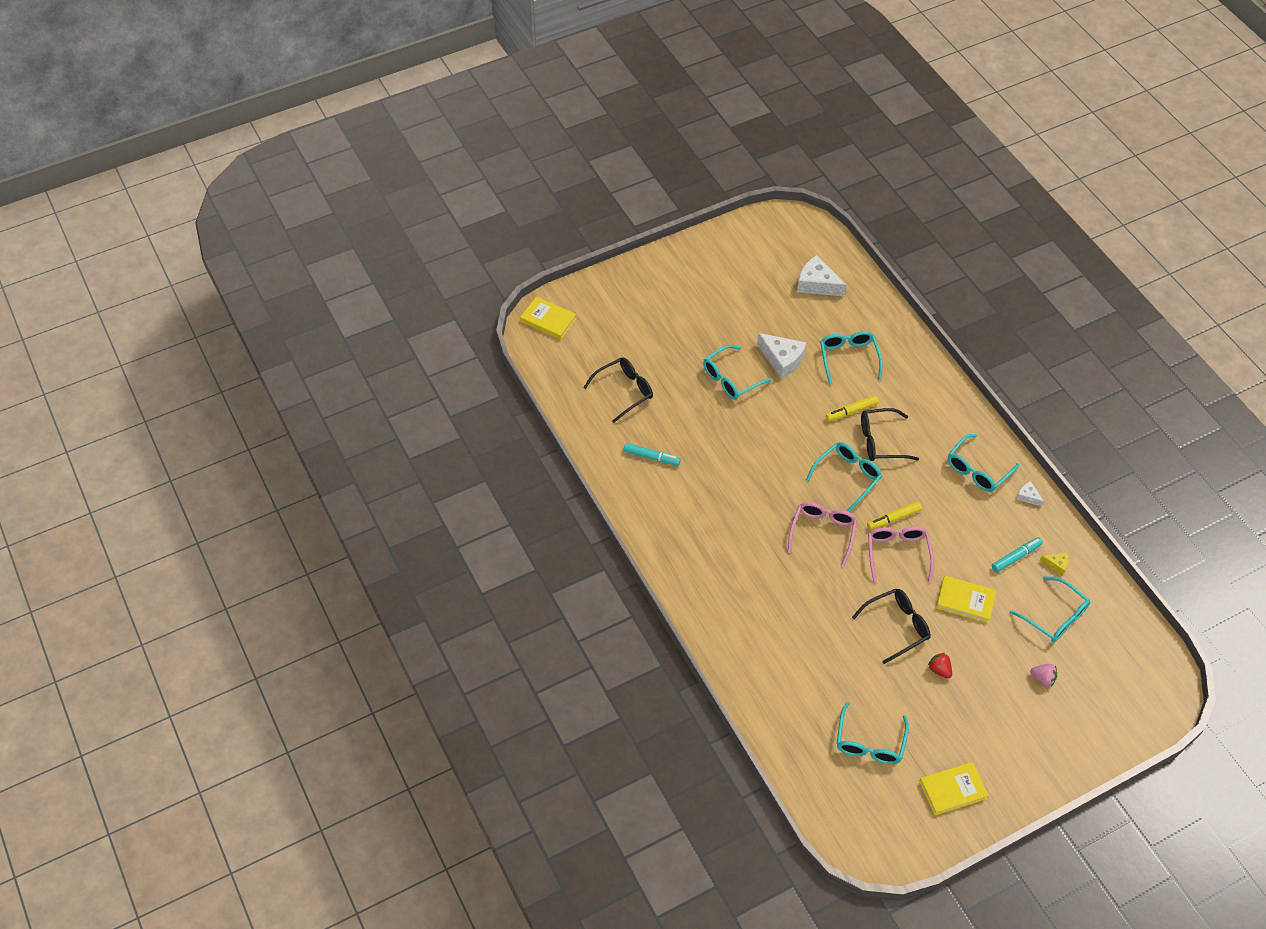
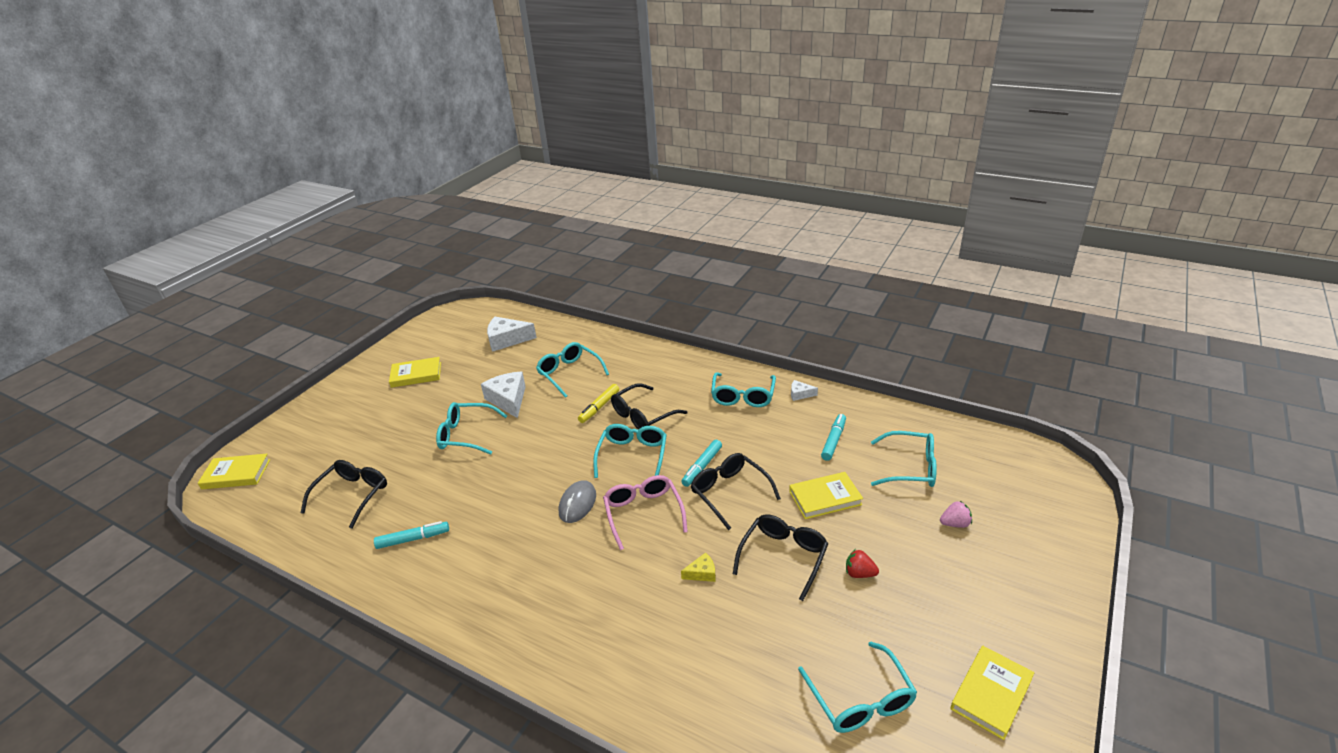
camera: 30 degrees left, 20 degrees down
turquoise glasses [703,345,773,400] -> turquoise glasses turned 75 degrees clockwise [436,402,507,455]
white cheese [757,333,807,379] -> white cheese turned 120 degrees counterclockwise [481,371,526,418]
yellow marker [867,502,922,530] -> turquoise marker [681,440,722,487]
pink glasses [868,527,934,583] -> black glasses [691,453,781,530]
yellow cheese [1040,553,1069,575] -> yellow cheese moved to [681,552,715,582]
none -> yellow book [389,357,441,388]
none -> grey mouse [559,480,596,523]

